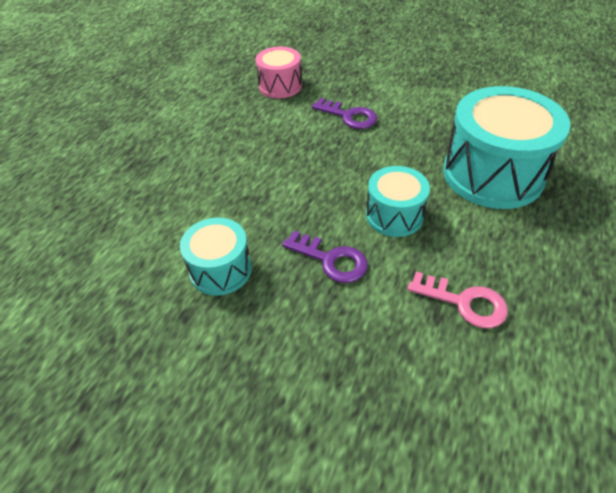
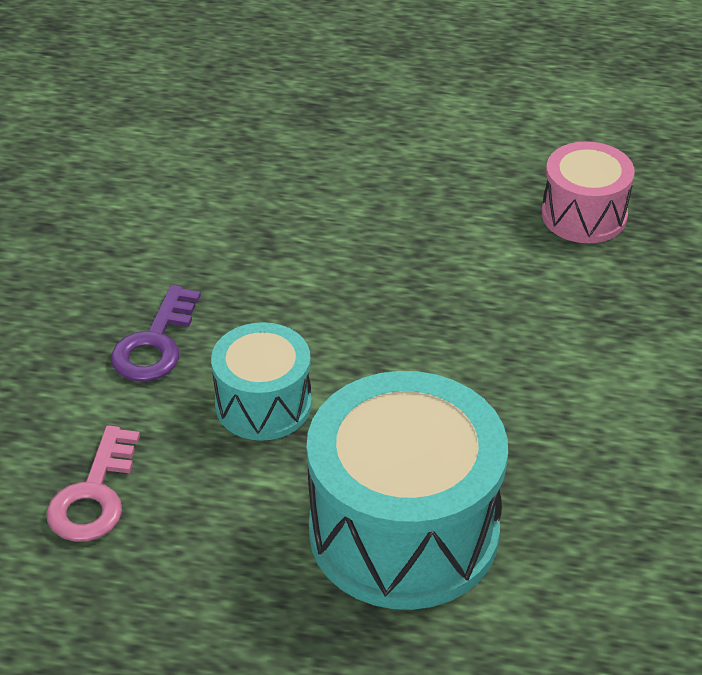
camera: 75 degrees right, 5 degrees down
turquoise drum [180,218,252,296] -> none
purple key [312,98,377,129] -> none

